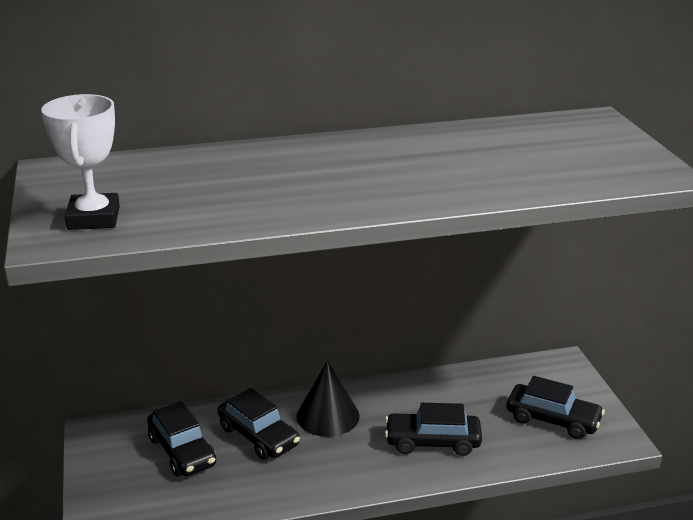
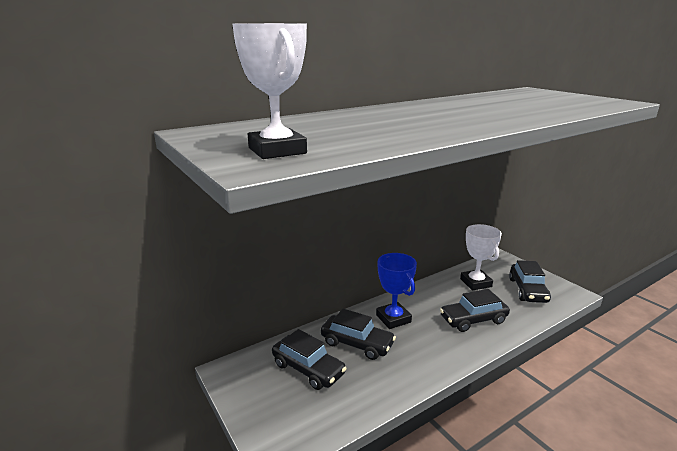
camera: 20 degrees left, 5 degrees down
black cone [296,361,360,437] -> blue trophy [376,253,417,329]
black car [507,376,605,439] -> black car turned 90 degrees clockwise [509,260,551,303]
none -> white trophy [460,224,502,290]

